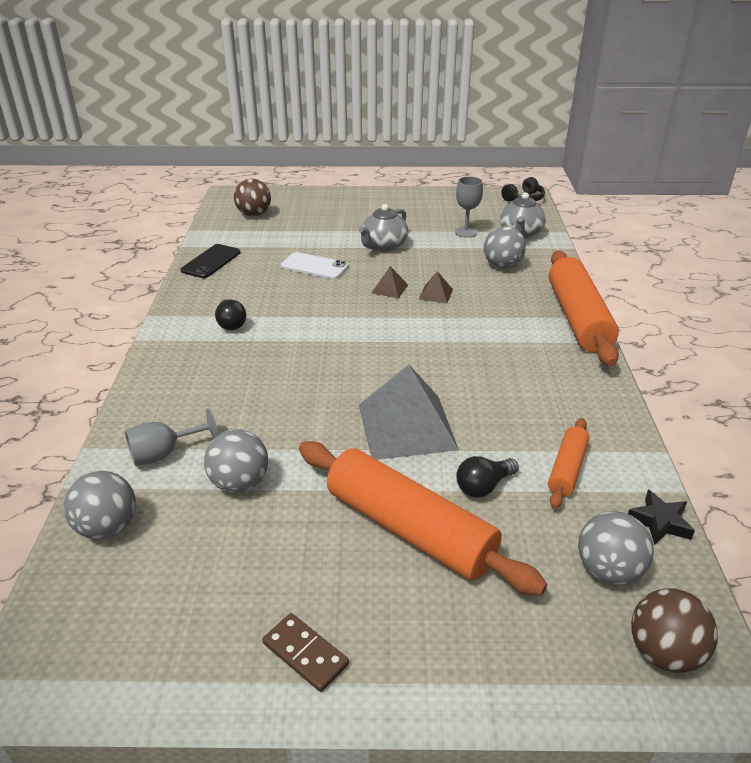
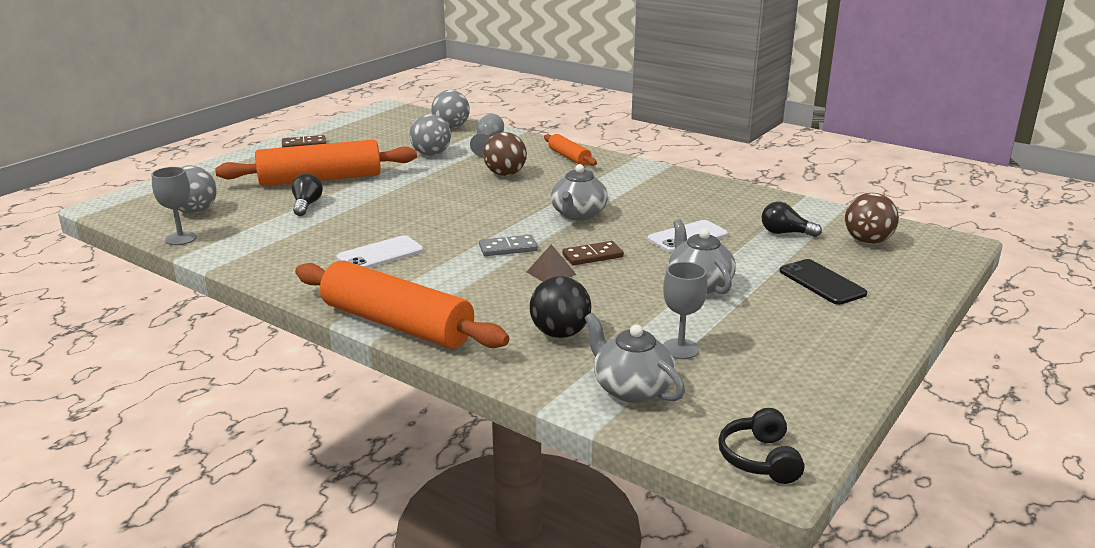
camera: 125 degrees right, 10 degrees down
black phone [180,244,240,278] -> black phone moved to [779,259,867,305]
black light bulb [215,299,246,330] -> black light bulb moved to [762,202,822,237]
grey pyramid [359,365,459,460] -> none
brown pyramid [372,266,408,299] -> brown domino [562,241,624,265]
grey ball [484,226,526,268] -> black ball [530,276,591,338]
orange rolling pin [548,418,589,509] -> orange rolling pin moved to [544,134,597,166]
black star [628,490,695,545] -> grey goblet [152,167,197,245]
brown ball [631,588,718,673] -> brown ball moved to [483,132,527,176]
none -> white phone [337,235,424,268]
none -> grey domino [479,235,538,256]
none -> grey teapot [551,164,608,221]

